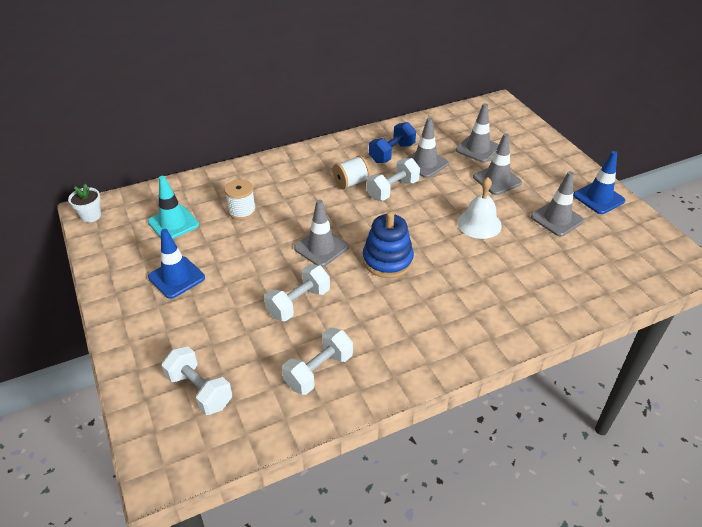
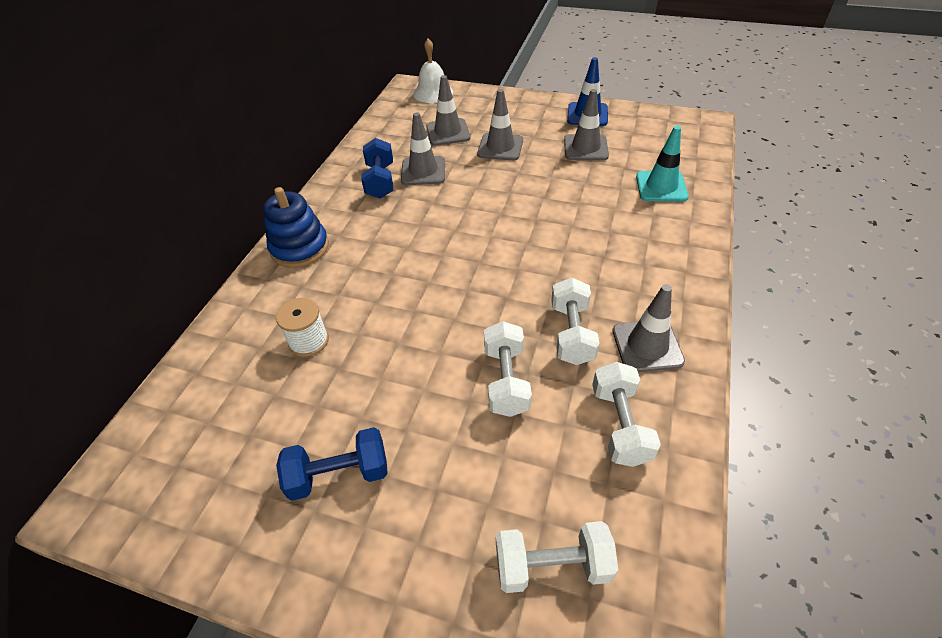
camera: 45 degrees left, 5 degrees up
white flower pot [68,184,101,222] -> none
turquoise traffic cone [148,176,199,239] -> turquoise traffic cone moved to [636,126,689,202]
blue traffic cone [148,229,205,299] -> blue dumbbell [276,427,388,501]
grey traffic cone [294,199,349,267] -> grey traffic cone moved to [612,284,685,372]
white spool [333,156,370,189] -> none
blue stacking toy [363,211,414,278] -> blue stacking toy moved to [263,187,329,268]
white dumbbell [367,158,420,201] -> white dumbbell moved to [551,277,599,365]
white bell [457,177,502,239] -> white bell moved to [413,39,453,103]

